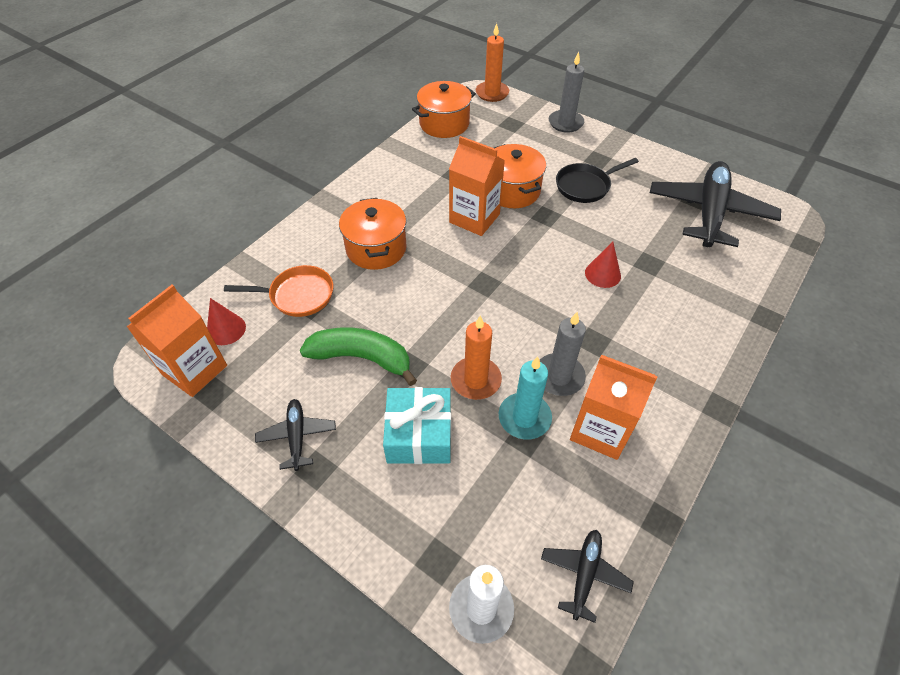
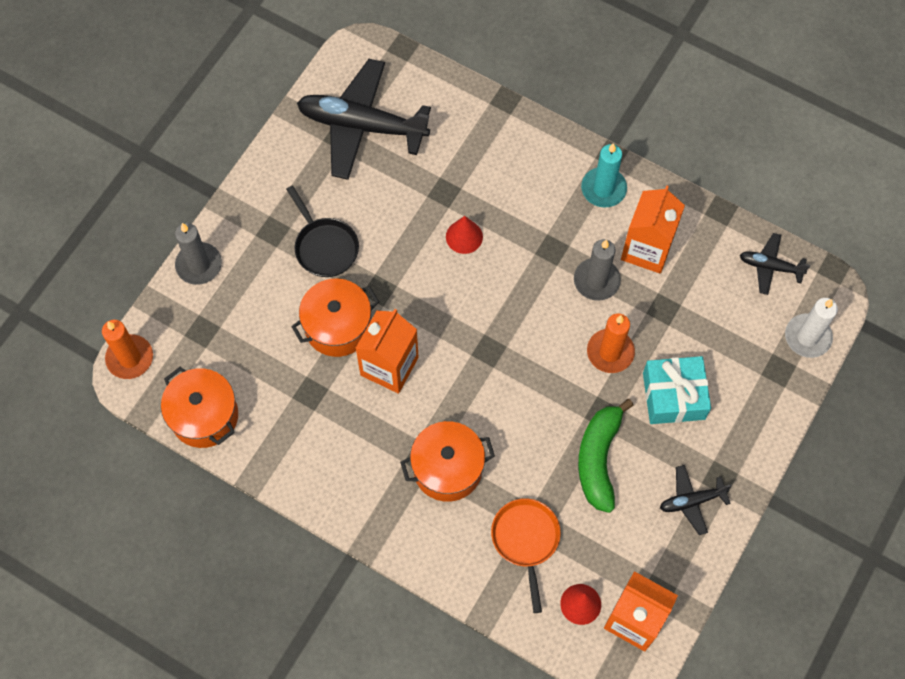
camera: 95 degrees left, 15 degrees up
turquoise candle [499,356,552,439] -> turquoise candle moved to [581,143,627,208]

